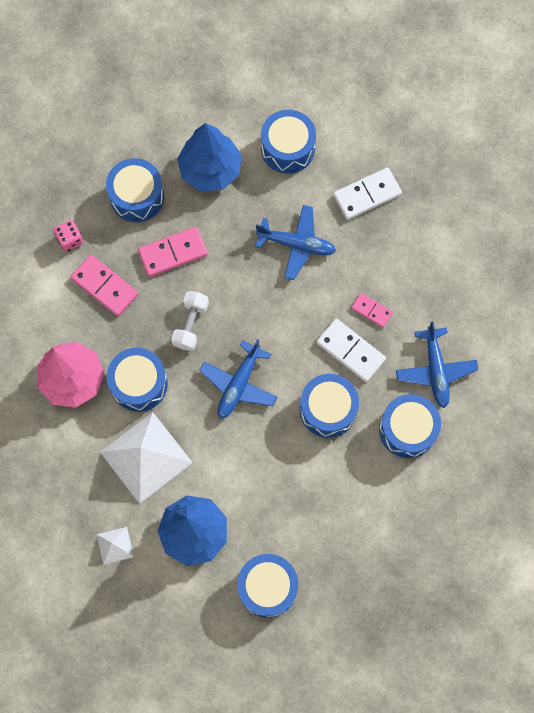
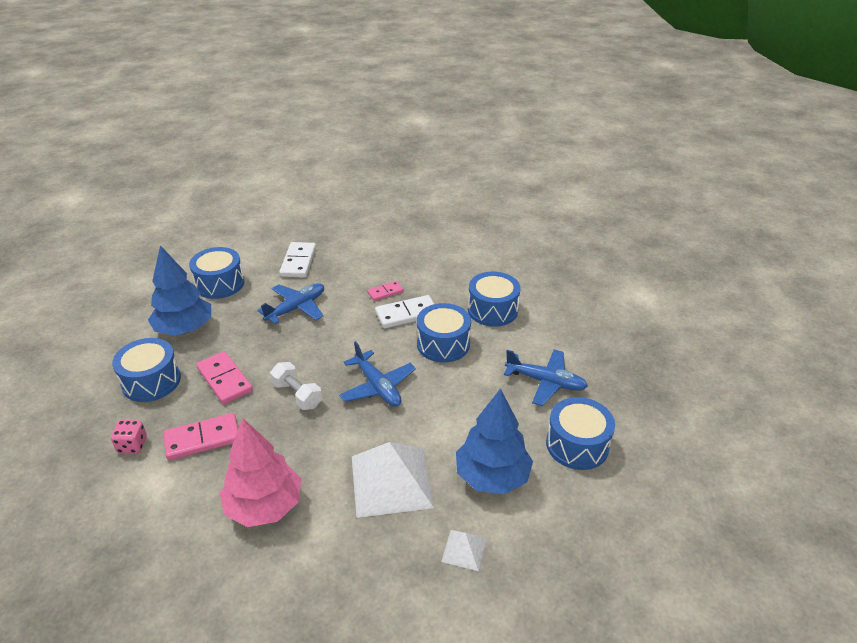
camera: 60 degrees left, 35 degrees down
blue drum [107,348,168,412] -> none
pink domino [138,227,208,277] -> pink domino turned 45 degrees counterclockwise [196,351,253,404]
blue plane [396,321,479,408] -> blue plane moved to [504,349,588,406]

